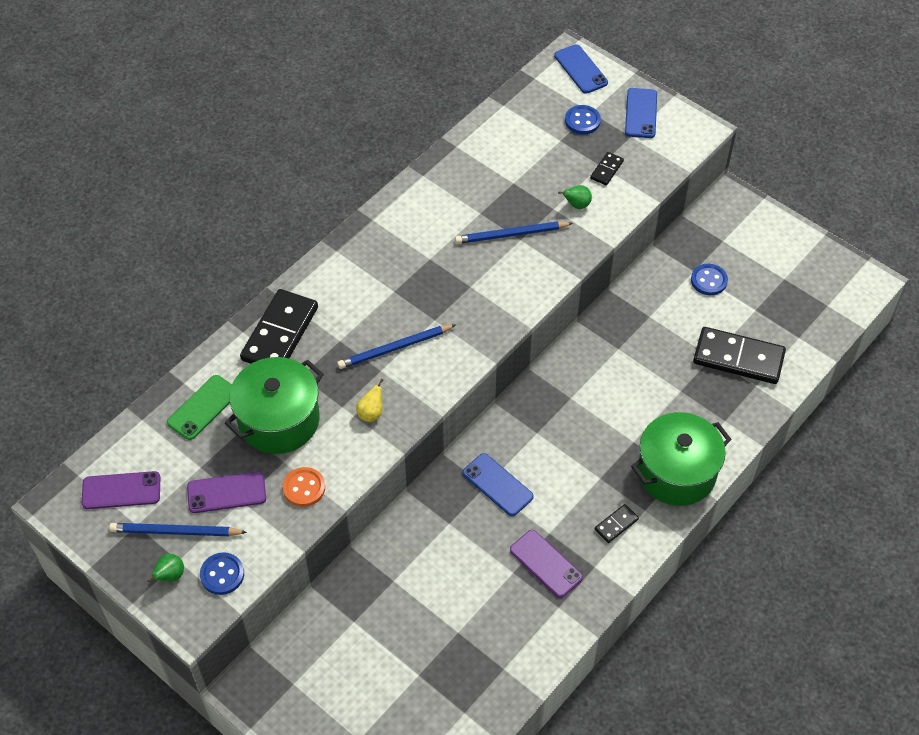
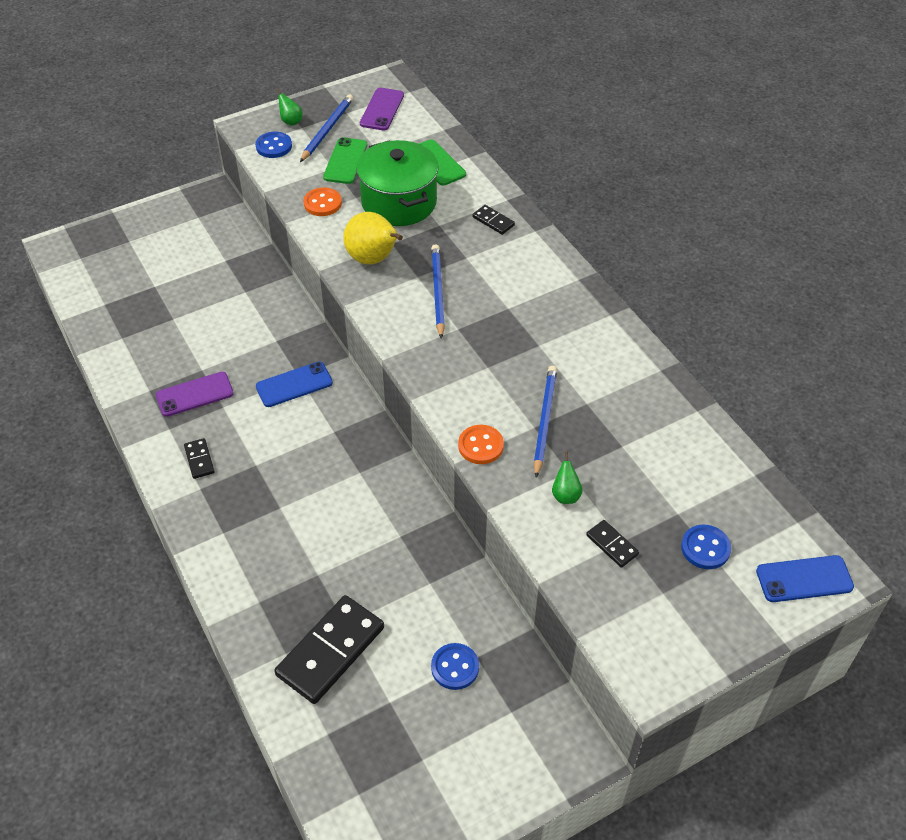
camera: 110 degrees right, 5 degrees down
purple phone [187,472,266,513] -> green phone [323,137,367,184]
black domino [240,289,318,364] -> black domino [472,205,515,235], size x0.46
yellow pear [356,379,383,422] -> yellow pear [343,212,403,265], size x2.03
blue phone [625,88,657,138] -> none
green pot [631,412,732,506] -> none
none -> orange button [458,425,504,464]

